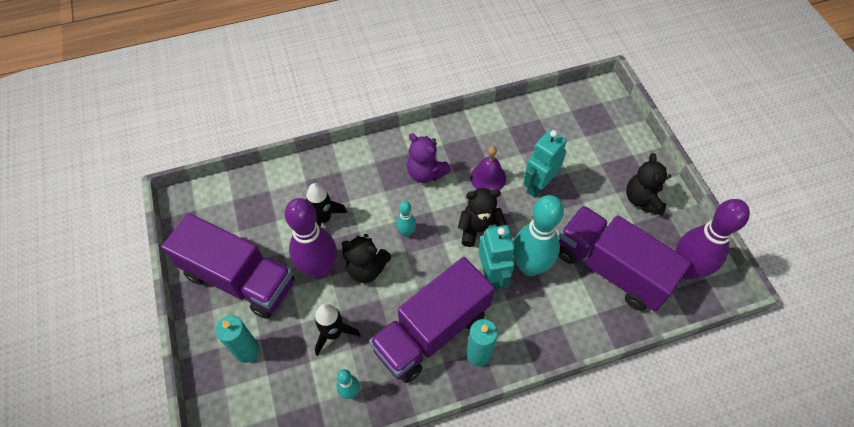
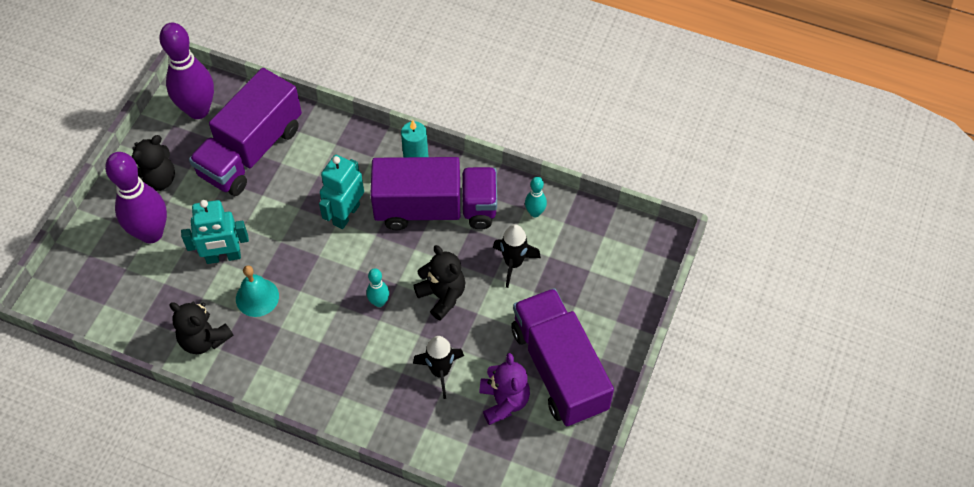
camera: 140 degrees left, 0 degrees up
turquoise candle [215,315,259,363] -> none
purple bowling pin [285,198,337,279] -> purple bowling pin moved to [105,152,167,244]
purple teddy bear [407,133,451,183] -> purple teddy bear moved to [479,353,530,425]
black teddy bear [458,188,507,247] -> black teddy bear moved to [169,301,233,354]
purple bell [470,146,506,191] -> turquoise bell [236,265,279,317]
turquoise bowling pin [513,195,564,276] -> none
purple truck [559,205,692,311] -> purple truck turned 45 degrees clockwise [189,68,302,196]

